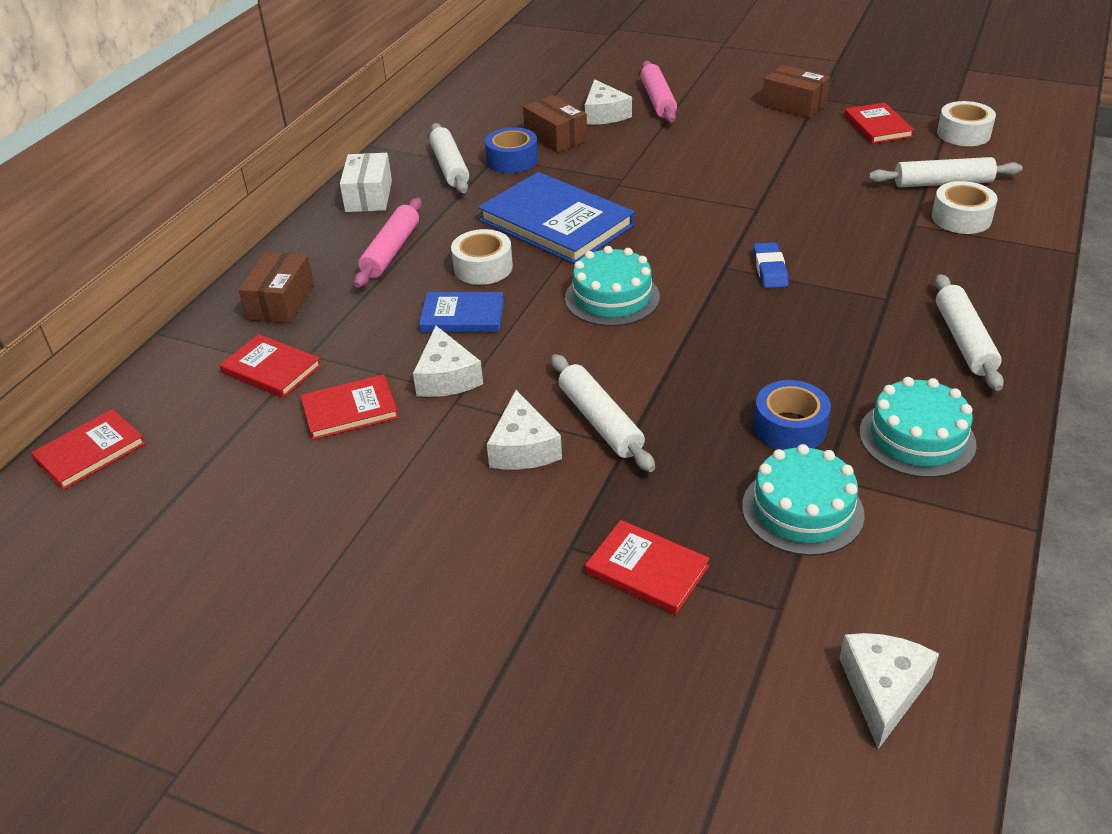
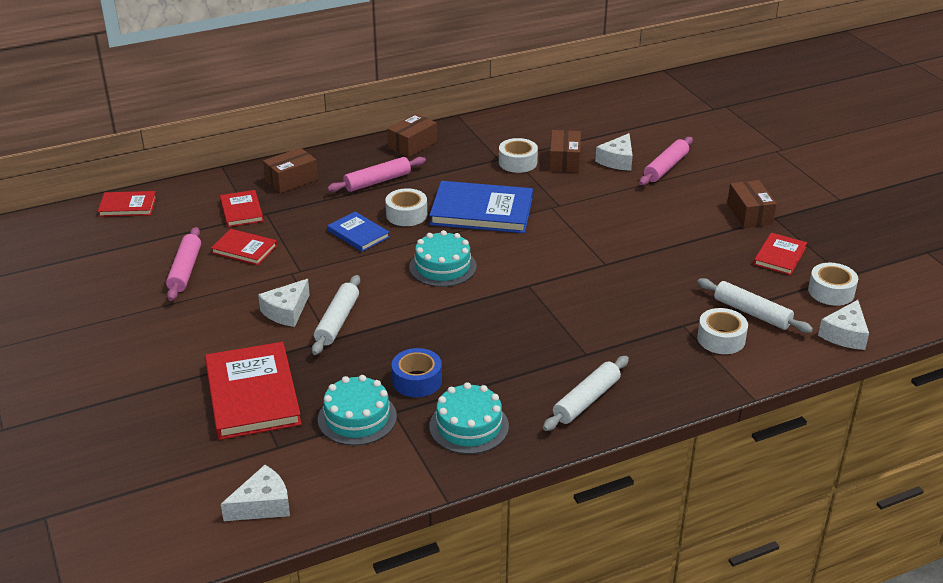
camera: 40 degrees right, 5 degrees down
white box [340,153,392,212] -> brown box [387,114,437,158]
white cheese [413,326,483,397] -> white cheese moved to [818,300,869,350]
white rolling pin [429,123,469,193] -> none
blue book [478,172,634,264] -> blue book turned 75 degrees counterclockwise [429,181,533,233]
blue tape [485,127,538,173] -> white tape [499,138,538,173]
red book [585,520,710,615] -> red book [205,342,302,440], size x1.84
blue eraser [753,242,789,288] -> none
none -> pink rolling pin [166,227,201,301]

